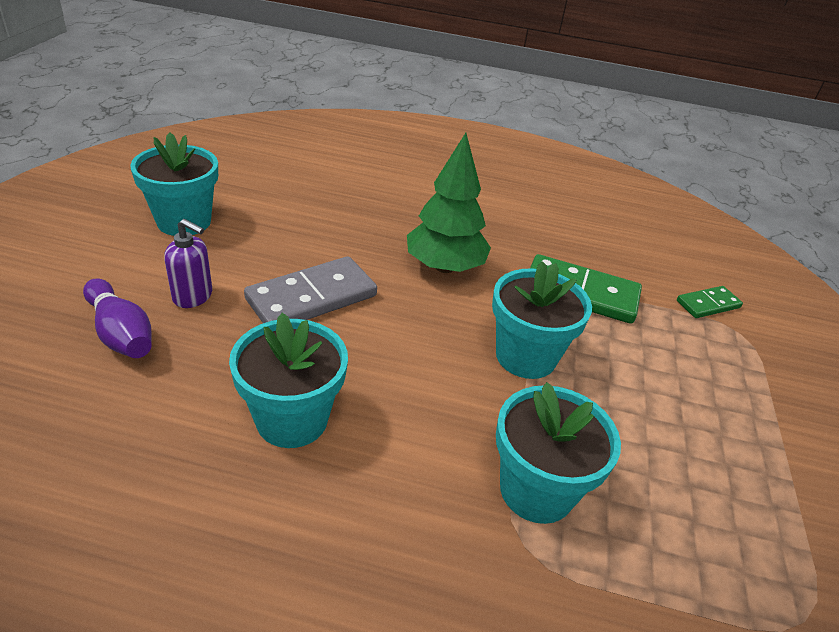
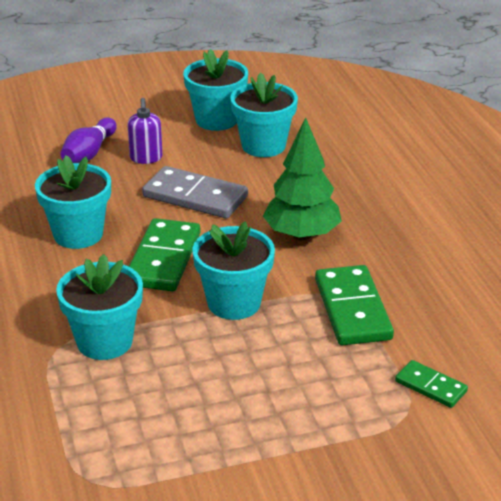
camera: 65 degrees right, 5 degrees down
none -> green domino [129,218,200,291]
none -> turquoise flower pot [230,72,298,157]

